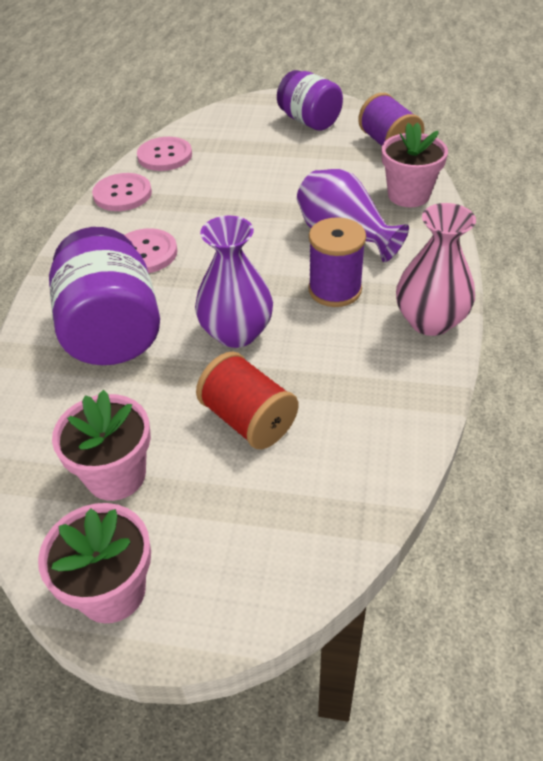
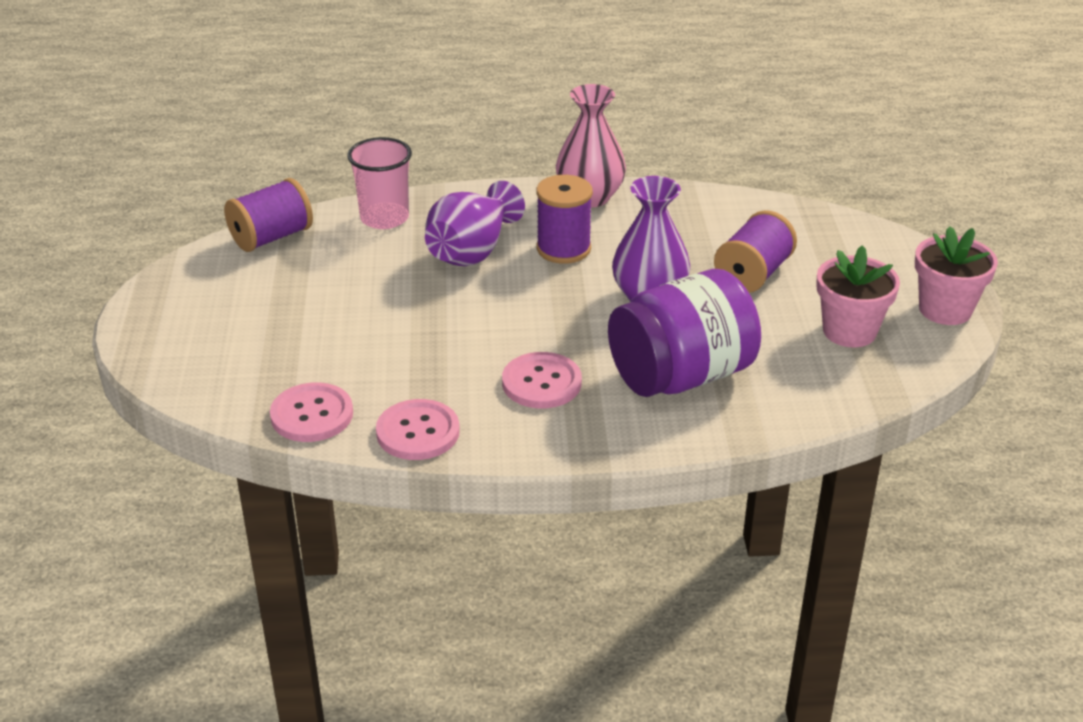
camera: 105 degrees left, 10 degrees down
red spool [196,352,298,449] -> purple spool [714,210,797,293]
purple jar [277,70,343,131] -> none
pink flower pot [382,122,448,207] -> pink cup [347,137,412,229]

